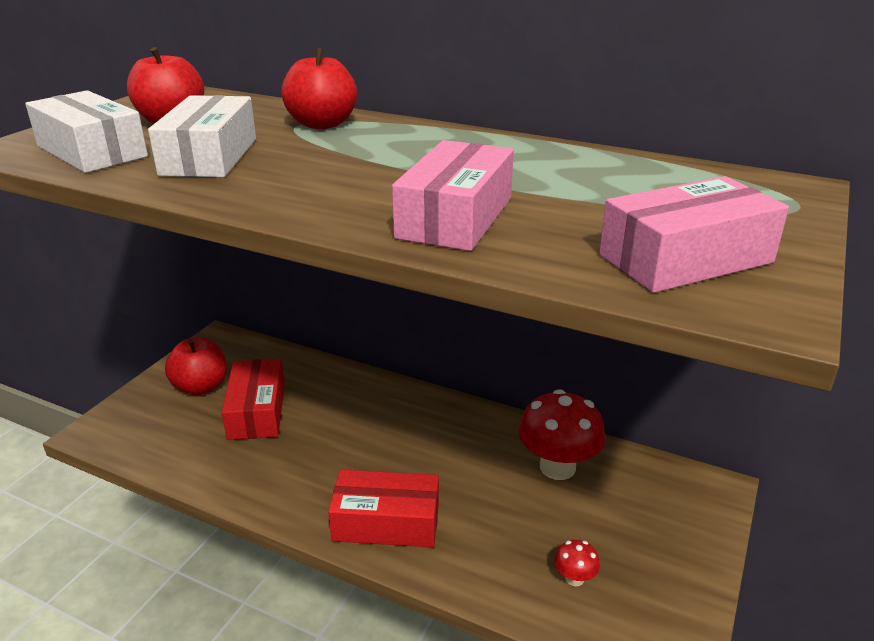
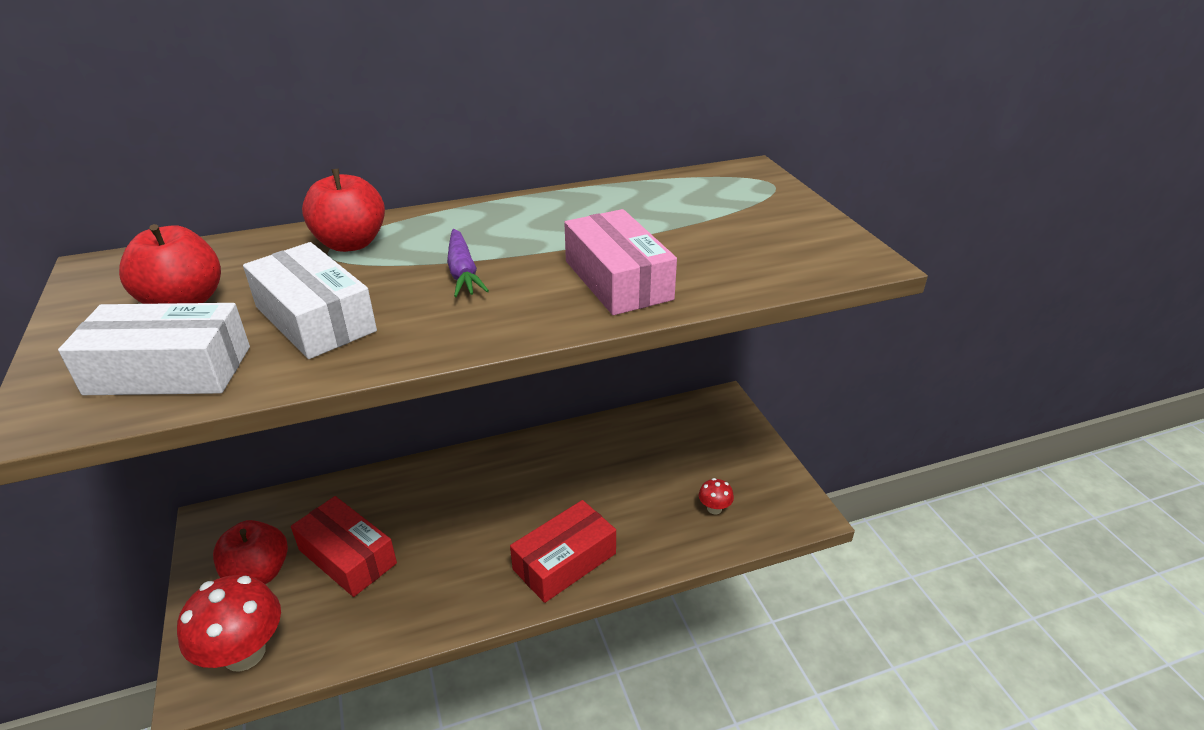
camera: 45 degrees left, 5 degrees up
red mushroom [518,389,605,480] -> red mushroom moved to [177,575,281,672]
pink box [599,176,789,293] -> none
none -> purple carrot [447,229,489,297]

